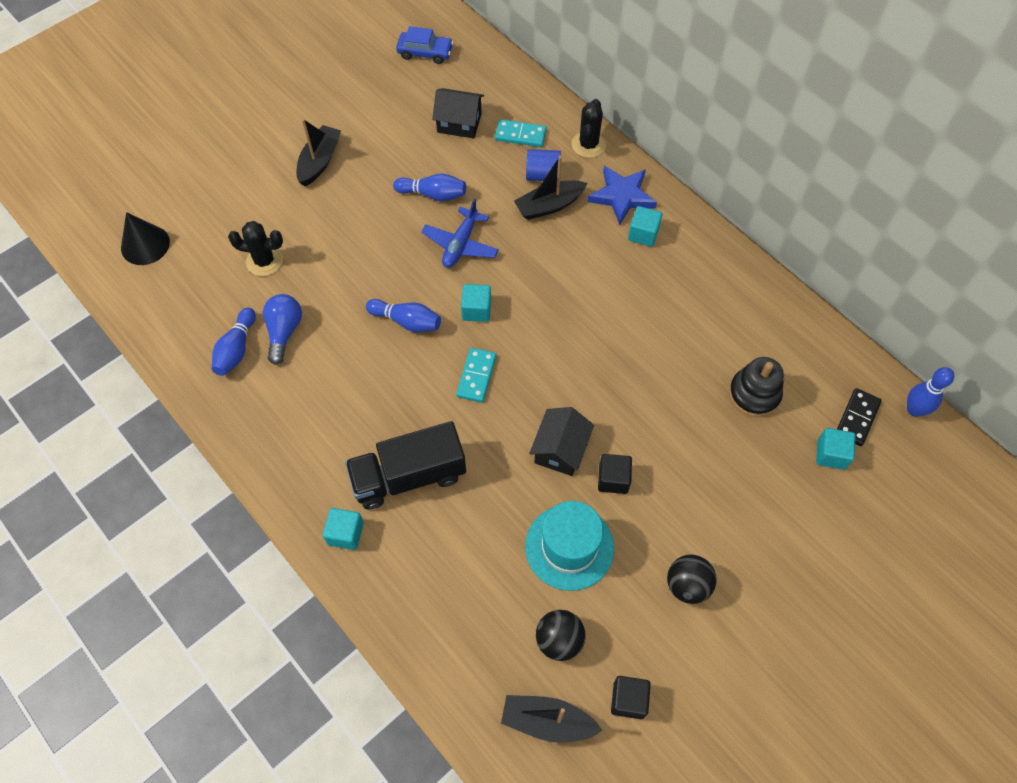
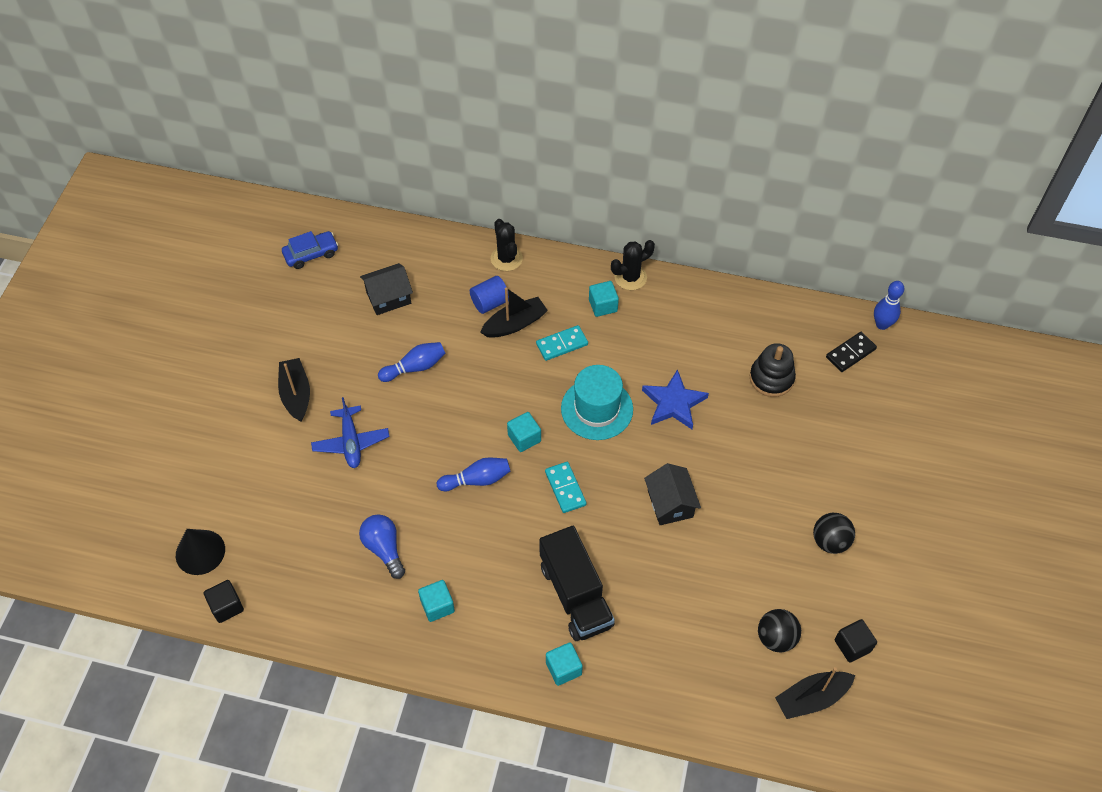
camera: 35 degrees left, 5 degrees down
blue bowling pin [212,308,256,376] -> none
black cactus [228,221,283,276] -> black cactus moved to [611,240,655,290]
black truck [345,421,466,509] -> black truck turned 60 degrees counterclockwise [539,526,615,641]
blue plane [421,199,499,268] -> blue plane moved to [311,397,390,468]
turquoise domino [495,119,547,147] -> turquoise domino moved to [536,325,588,361]
black boat [514,156,587,220] -> black boat turned 150 degrees counterclockwise [480,287,548,338]
turquoise hat [525,501,614,591] -> turquoise hat moved to [561,365,633,440]
blue star [587,166,657,225] -> blue star moved to [642,369,709,429]
black cube [598,454,632,494] -> black cube moved to [204,580,244,623]
turquoise cube [816,428,856,470] -> turquoise cube moved to [418,580,455,622]
black domino [837,388,882,446] -> black domino turned 60 degrees clockwise [826,332,877,372]

